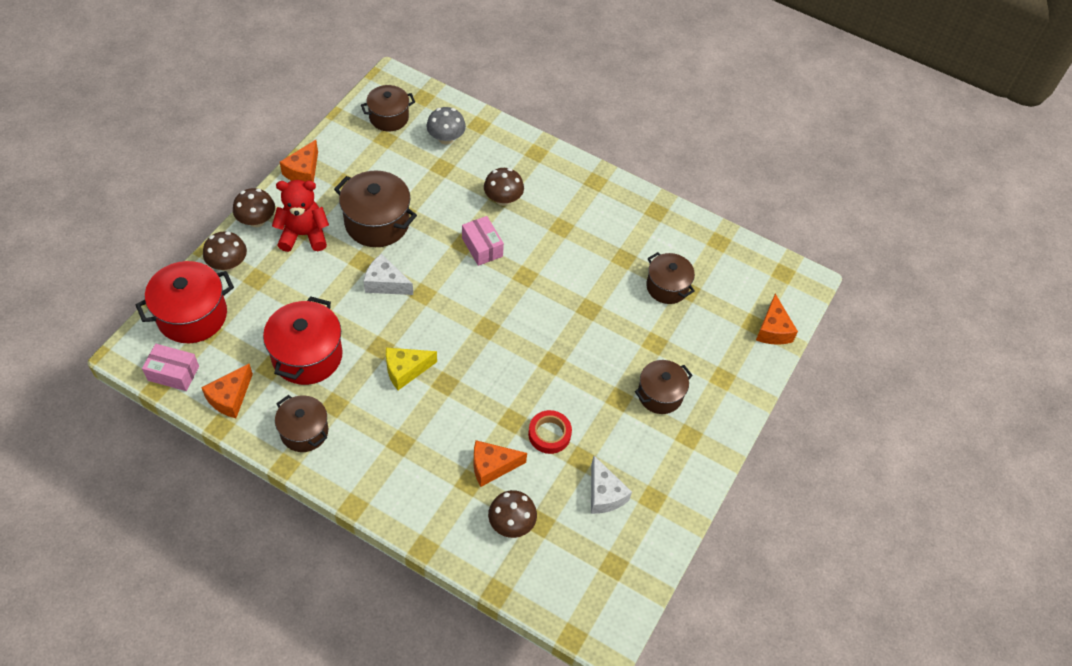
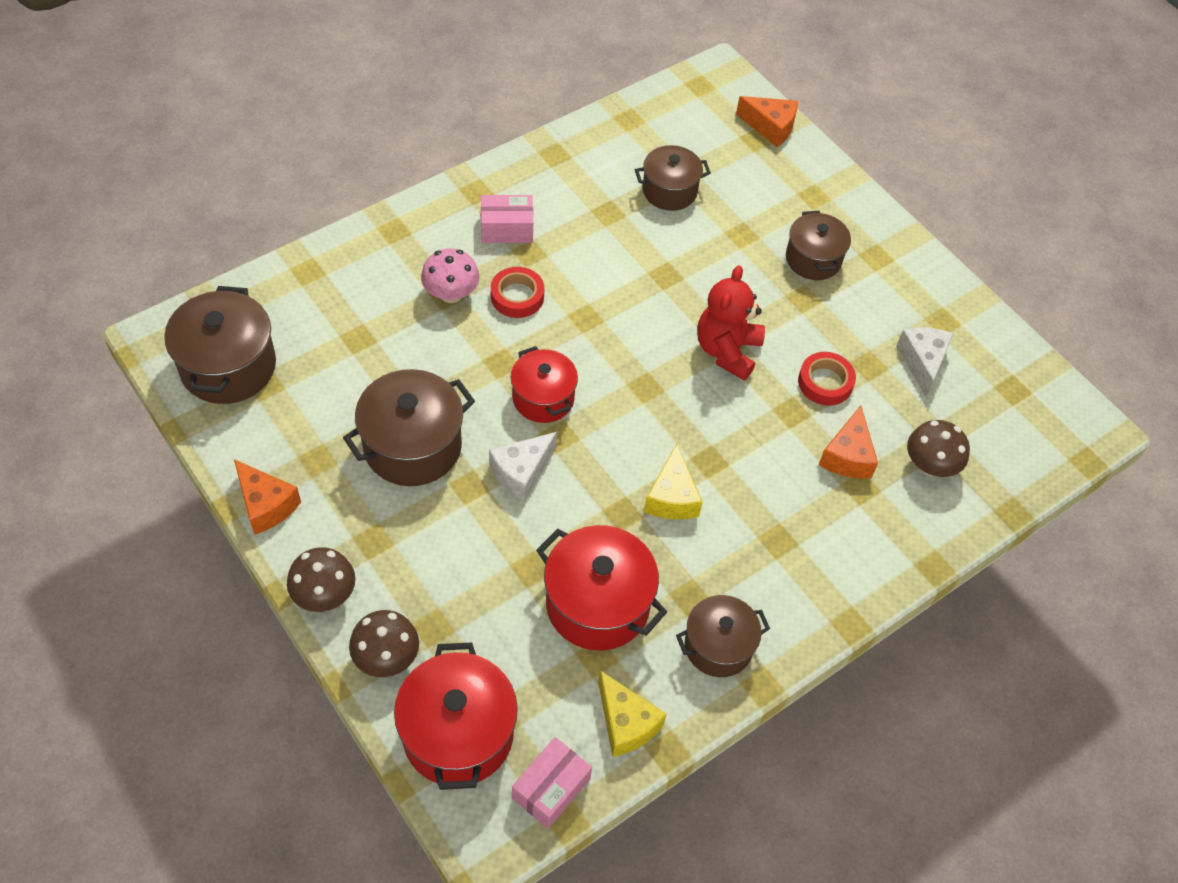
camera: 65 degrees left, 0 degrees up
orange cheese [201,364,253,418] -> yellow cheese [598,670,666,757]
red teddy bear [272,180,329,252] -> red teddy bear moved to [697,265,765,380]
brown pot [361,85,415,131] -> brown pot [164,286,276,404], size x1.53
grey mushroom [426,107,466,145] -> none
pink box [462,216,504,266] -> pink box moved to [481,195,533,243]
brown mushroom [484,168,524,206] -> pink mushroom [421,248,480,303]
white cheese [591,456,632,514] -> white cheese turned 90 degrees counterclockwise [896,327,954,397]
none -> red tape [491,267,544,318]
none -> red pot [511,346,578,423]

